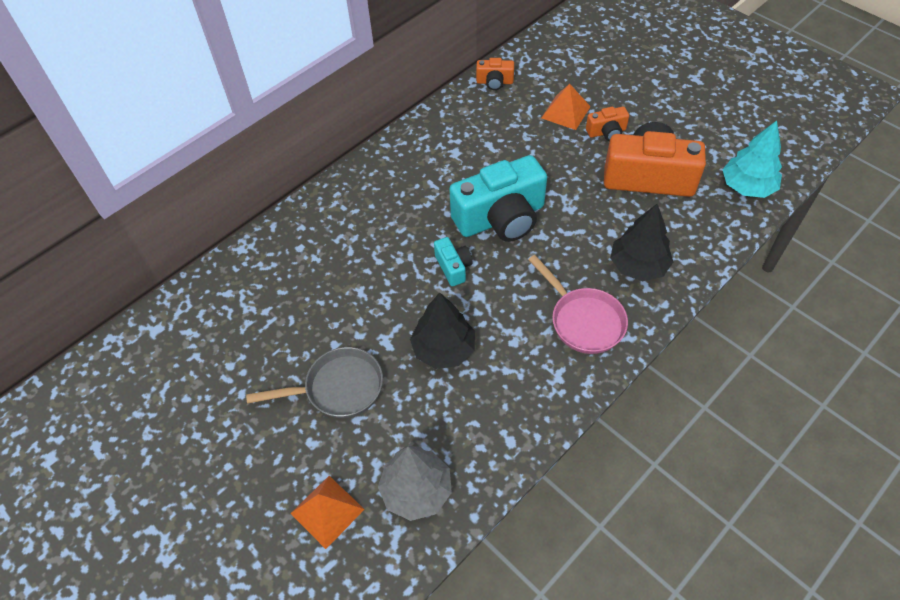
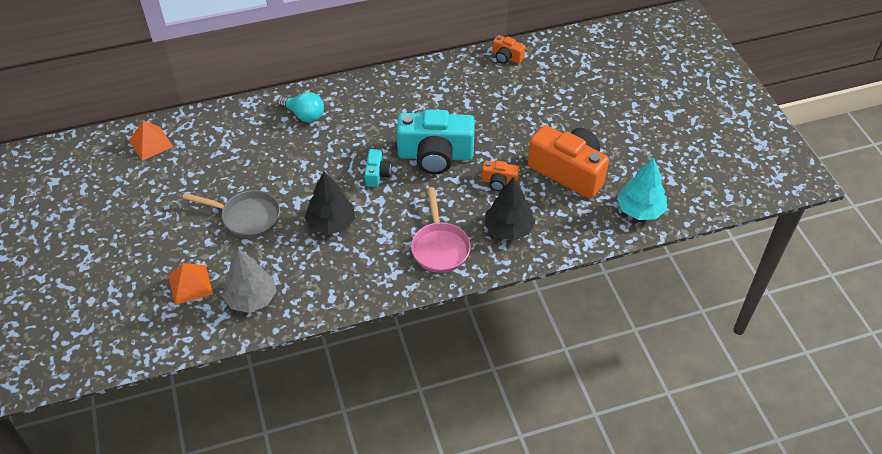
camera: 25 degrees right, 5 degrees down
orange pyramid [541,84,591,130] -> orange pyramid moved to [129,120,173,161]
orange camera [586,106,629,141] -> orange camera moved to [482,160,519,191]
none -> turquoise light bulb [278,92,324,122]

